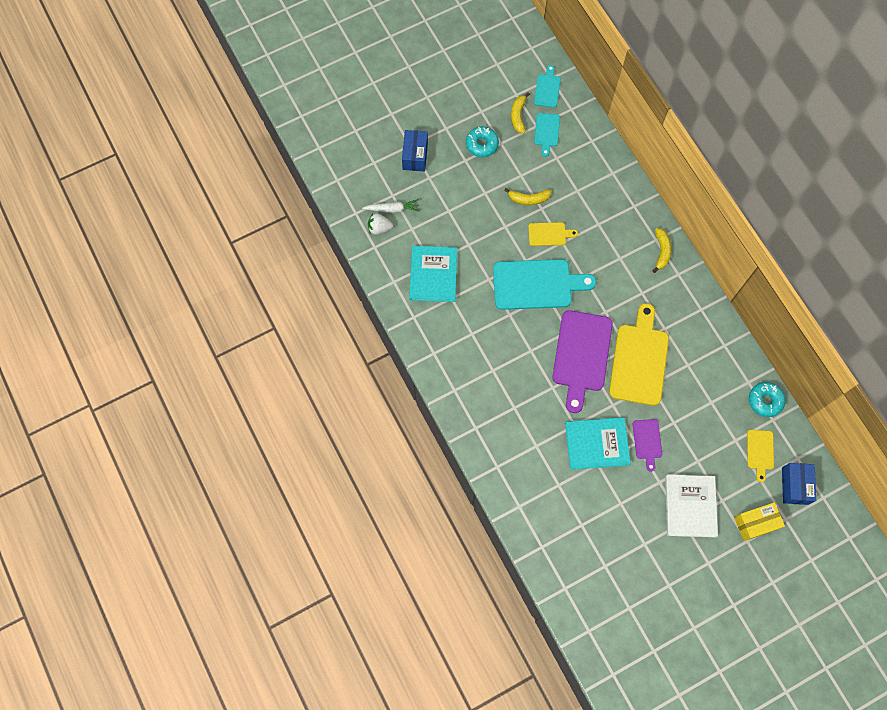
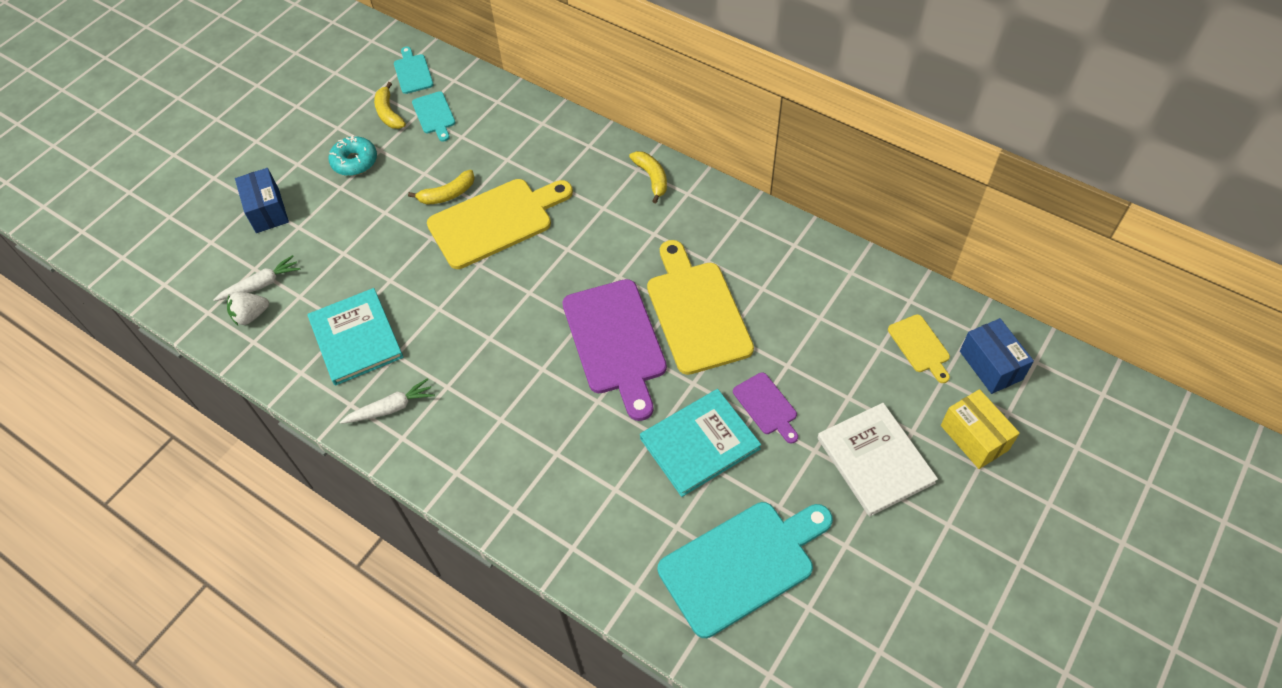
camera: 25 degrees left, 15 degrees down
turquoise cutting board [493,259,596,310] -> turquoise cutting board moved to [658,502,833,638]
yellow cutting board [528,222,578,246] -> yellow cutting board [427,179,573,269], size x2.04
yellow box [734,502,785,541] -> yellow box turned 75 degrees counterclockwise [941,389,1020,469]
turquoise donut [749,382,785,417] -> none
none -> white carrot [340,378,435,424]

